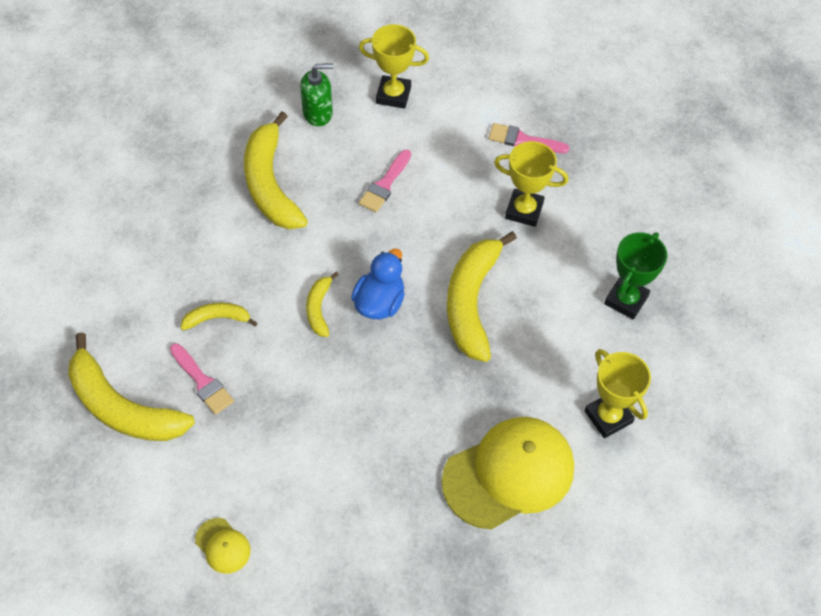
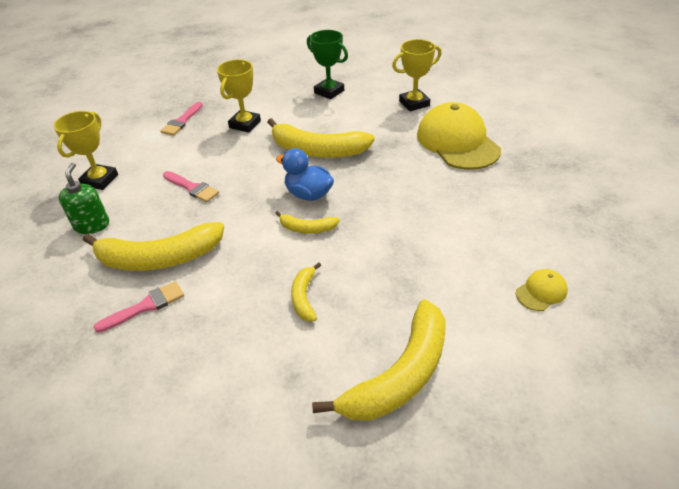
camera: 80 degrees left, 15 degrees down
pink brush [170,343,234,415] -> pink brush moved to [94,281,184,332]

